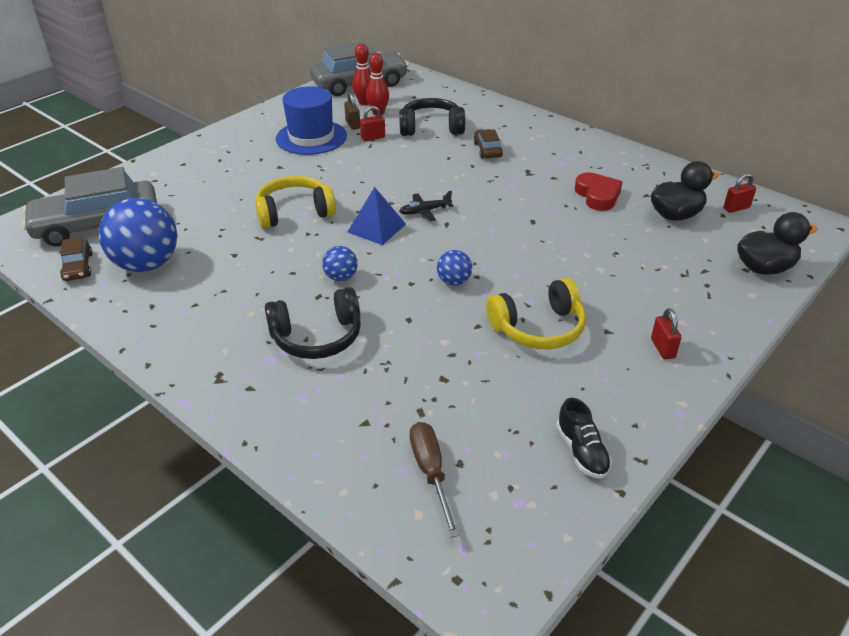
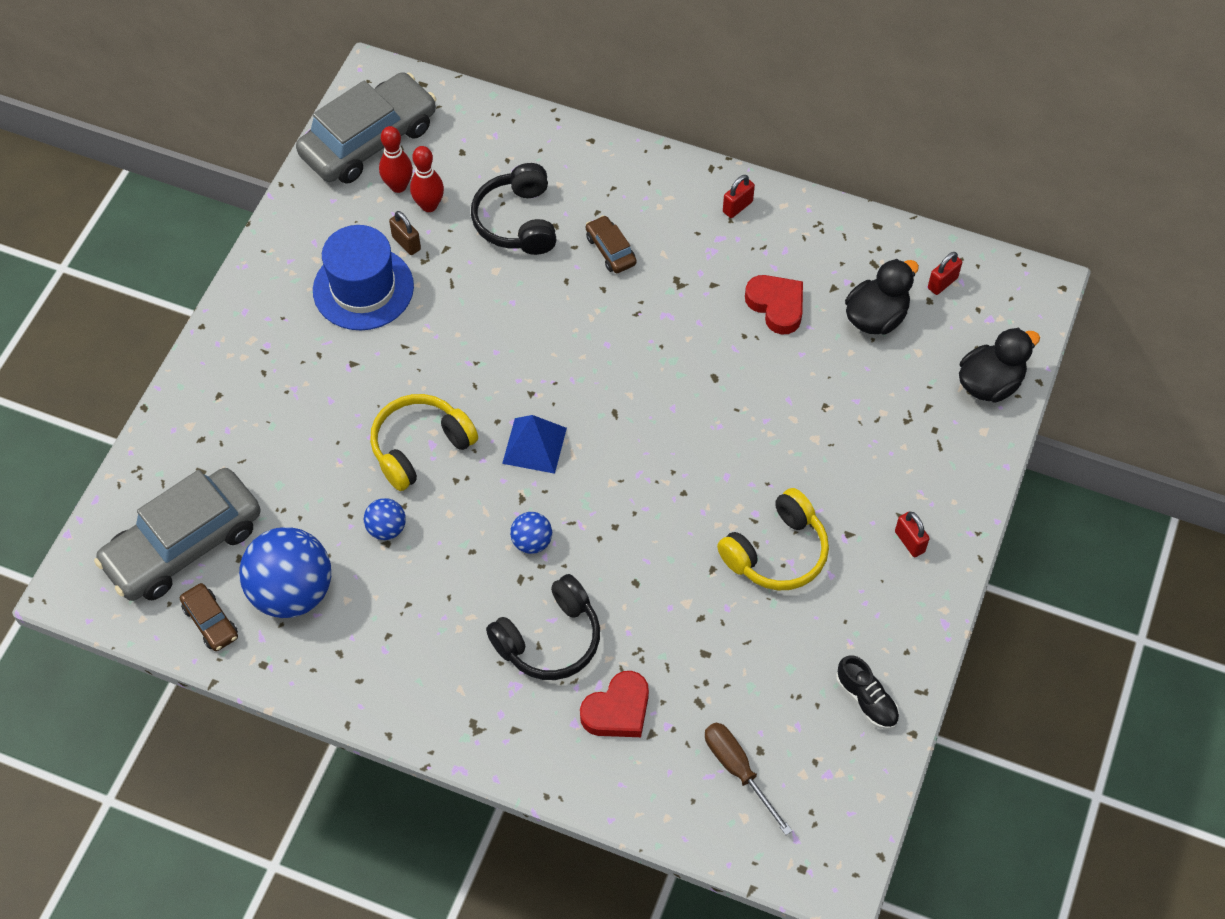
camera: 20 degrees left, 20 degrees up
red padlock [360,106,385,142] -> red padlock moved to [723,175,755,218]
black headphones [399,98,465,136] -> black headphones turned 75 degrees counterclockwise [471,163,557,255]
black plane [399,191,453,221] -> none
blue ball [437,250,472,286] -> blue ball moved to [364,498,406,540]
none -> red heart [580,671,649,737]

